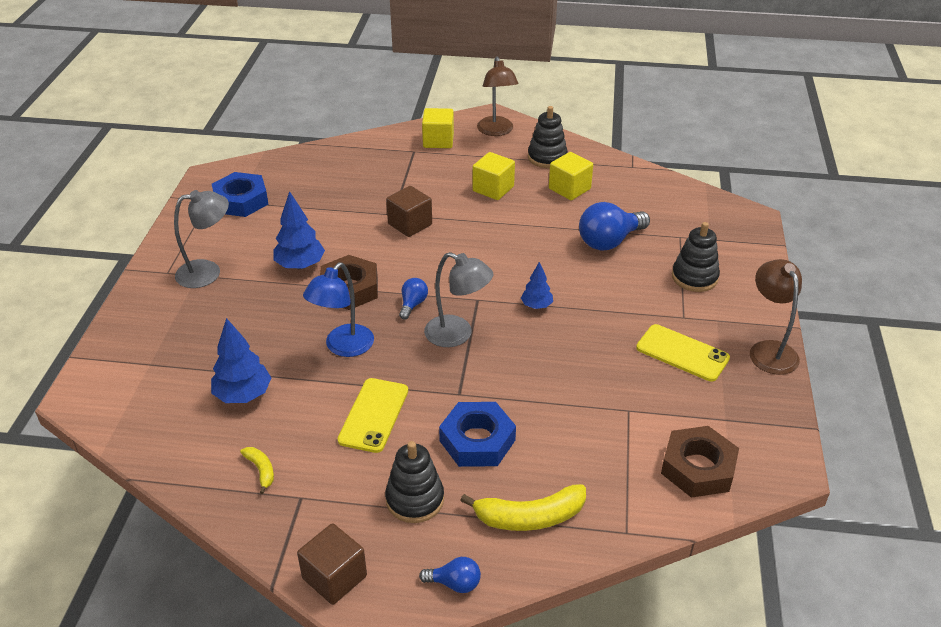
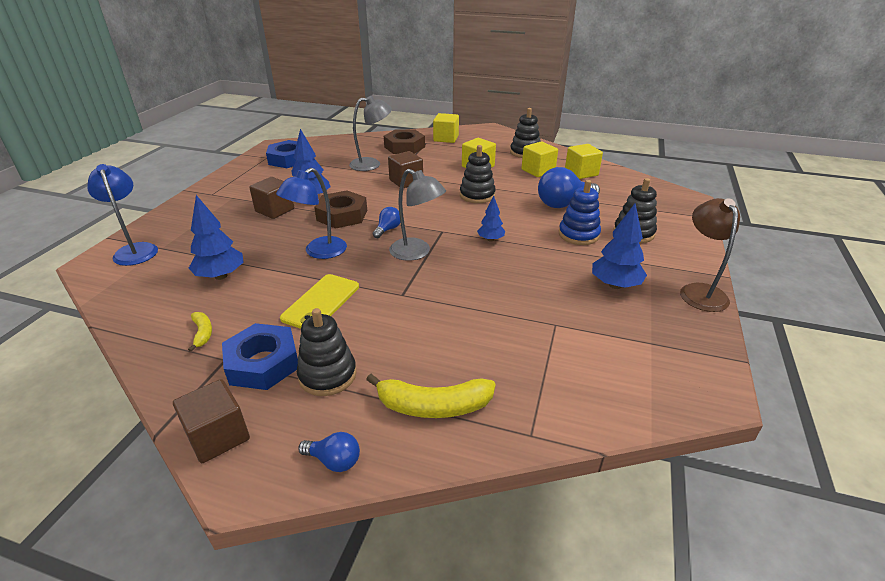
camera: 10 degrees right, 5 degrees down
grey lamp [174,190,229,288] -> grey lamp moved to [349,96,392,171]
blue nut [439,402,516,467] -> blue nut moved to [222,323,298,390]
brown lamp [477,56,518,136] -> none
yellow phone [636,324,730,381] -> blue tree [592,204,647,289]
brown nut [661,426,739,498] -> brown nut moved to [384,130,425,154]
none -> blue lamp [87,164,158,266]
none -> brown cube [249,177,294,219]
none -> black stacking toy [460,145,496,203]
none -> blue stacking toy [559,180,601,245]
none -> yellow cube [565,144,603,179]

